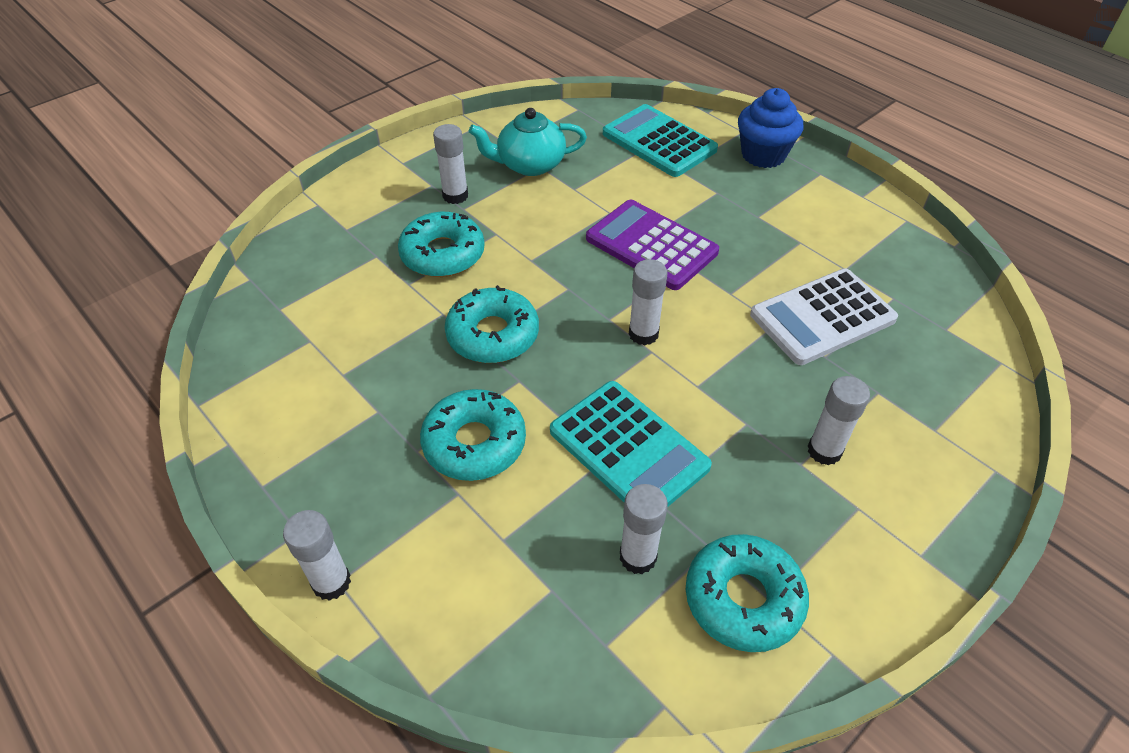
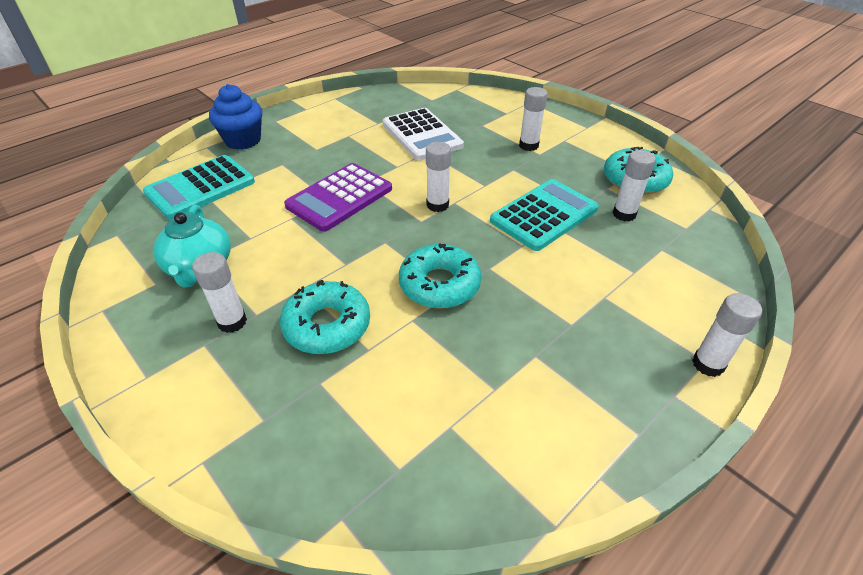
camera: 90 degrees left, 5 degrees down
turquoise donut [420,389,526,481] -> none

